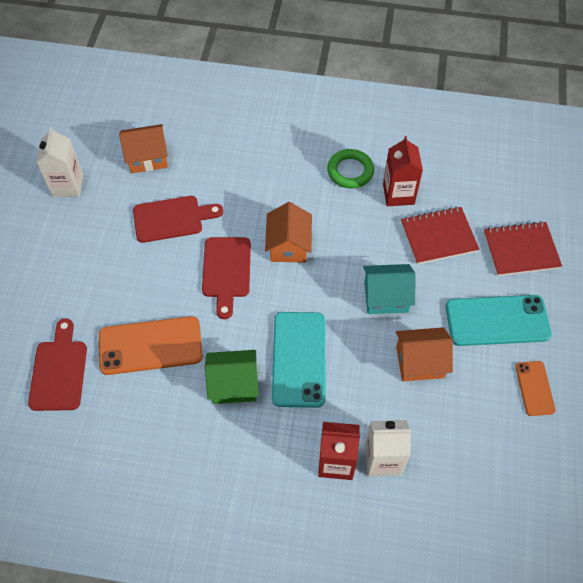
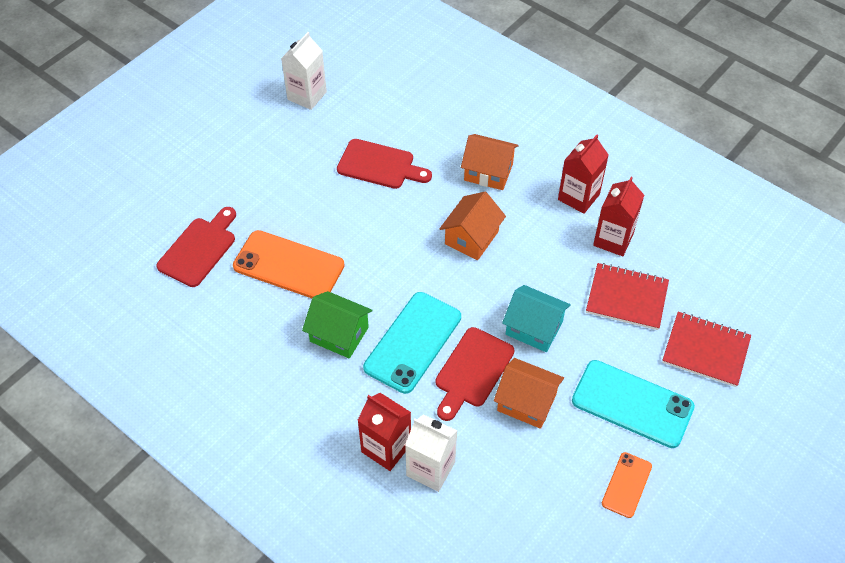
camera: 30 degrees right, 5 degrees down
orange house [119,124,168,173] -> orange house moved to [461,134,519,190]
red cutting board [202,237,251,319] -> red cutting board moved to [435,327,515,421]
green ring [327,149,374,188] -> red carton [558,135,609,214]

